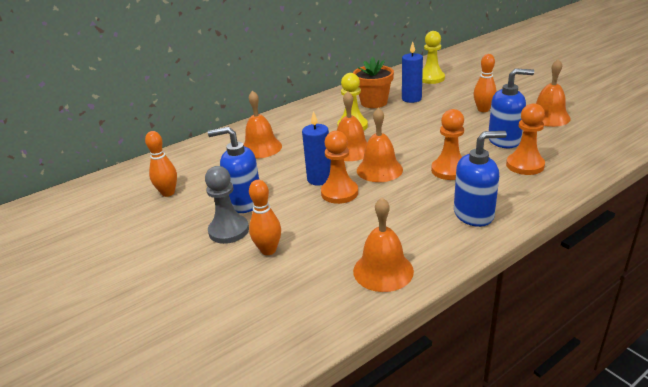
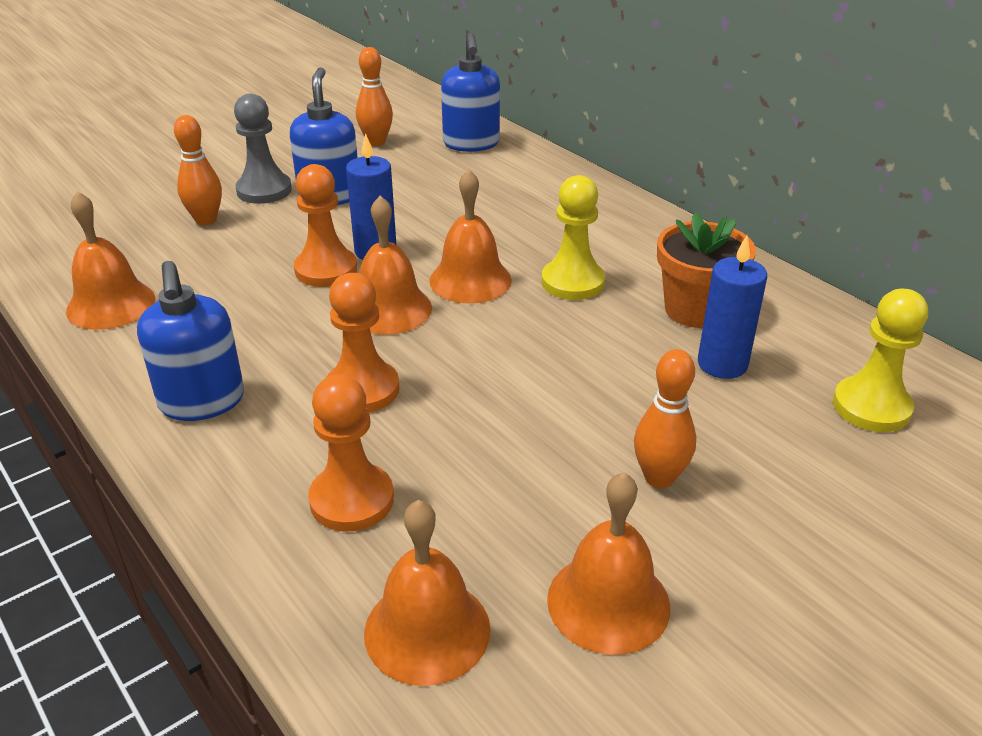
camera: 85 degrees right, 5 degrees up
orange bell [243,90,282,158] -> orange bell moved to [364,500,491,686]
blue soap dispenser [489,68,534,148] -> blue soap dispenser moved to [441,32,500,152]

